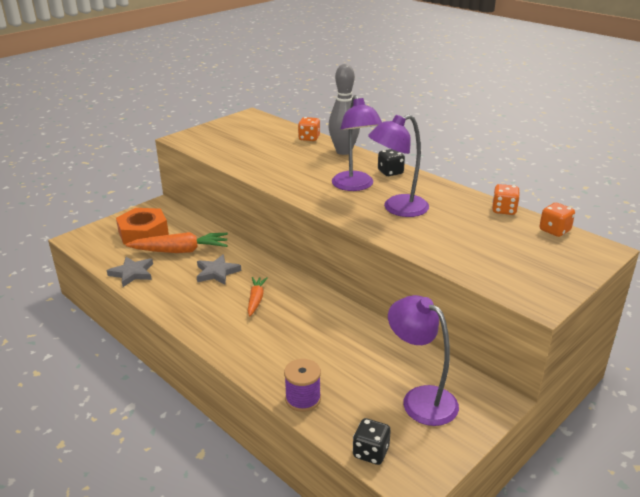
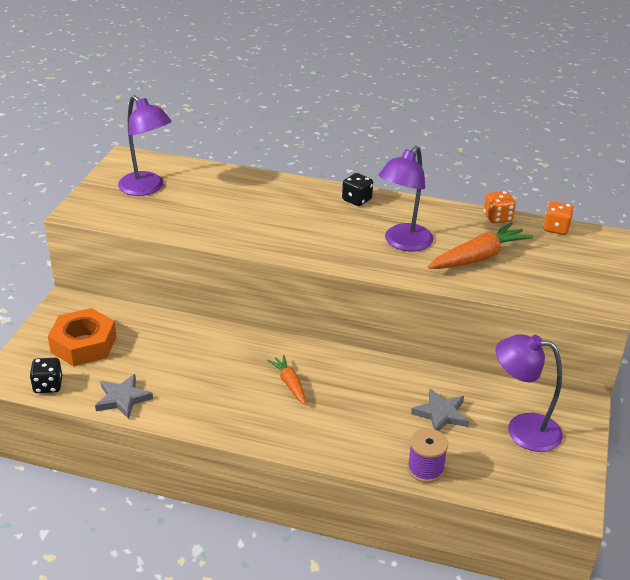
camera: 30 degrees left, 5 degrees up
orange carrot [126,232,228,253] -> orange carrot moved to [428,222,533,269]
grey star [197,254,241,285] -> grey star moved to [411,389,469,431]
orange dice [298,117,320,141] -> none
grey bowling pin [328,64,360,155] -> none
purple lamp [332,95,382,191] -> purple lamp moved to [118,95,172,196]
black dice [352,418,391,465] -> black dice moved to [29,358,62,393]

